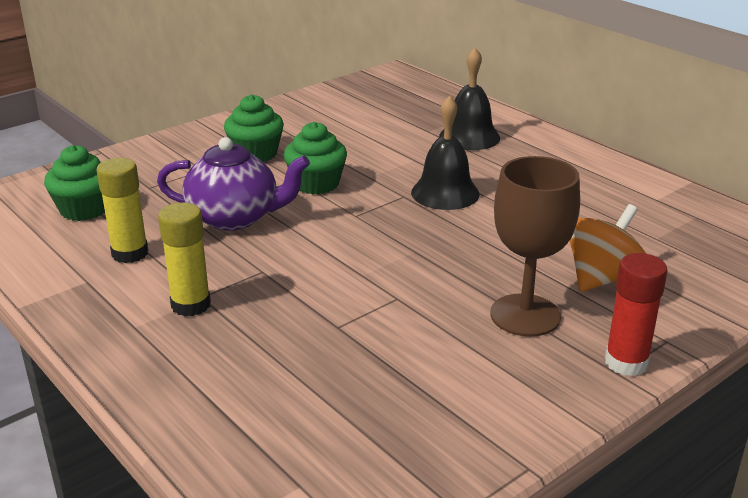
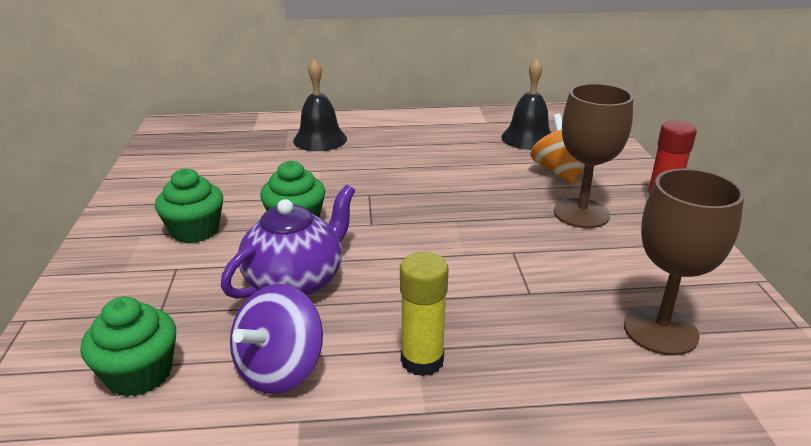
camera: 55 degrees left, 0 degrees up
yellow glue stick [97,158,148,263] -> purple spinning top [230,284,323,394]
black bell [411,95,479,210] -> black bell moved to [501,58,551,150]
none -> brown goblet [624,169,744,355]

